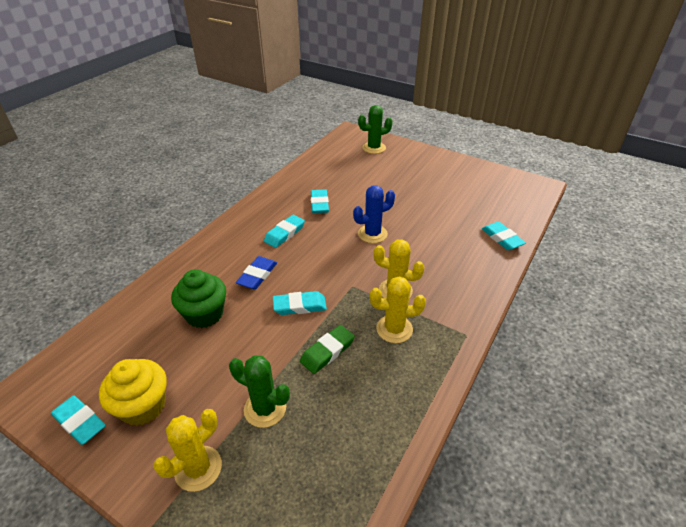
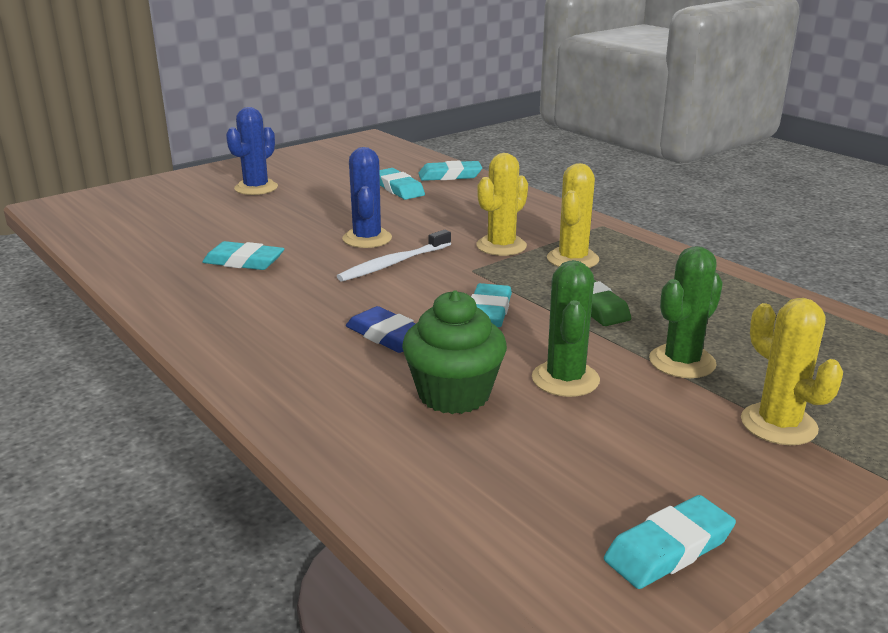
camera: 70 degrees left, 15 degrees down
yellow cupcake [99,359,167,426] -> none
turquoise eraser [264,215,305,248] -> turquoise eraser moved to [380,168,425,200]
green cactus [358,105,392,154] -> green cactus moved to [532,260,600,397]
none -> blue cactus [226,107,278,195]
none -> white toothbrush [337,230,451,282]

